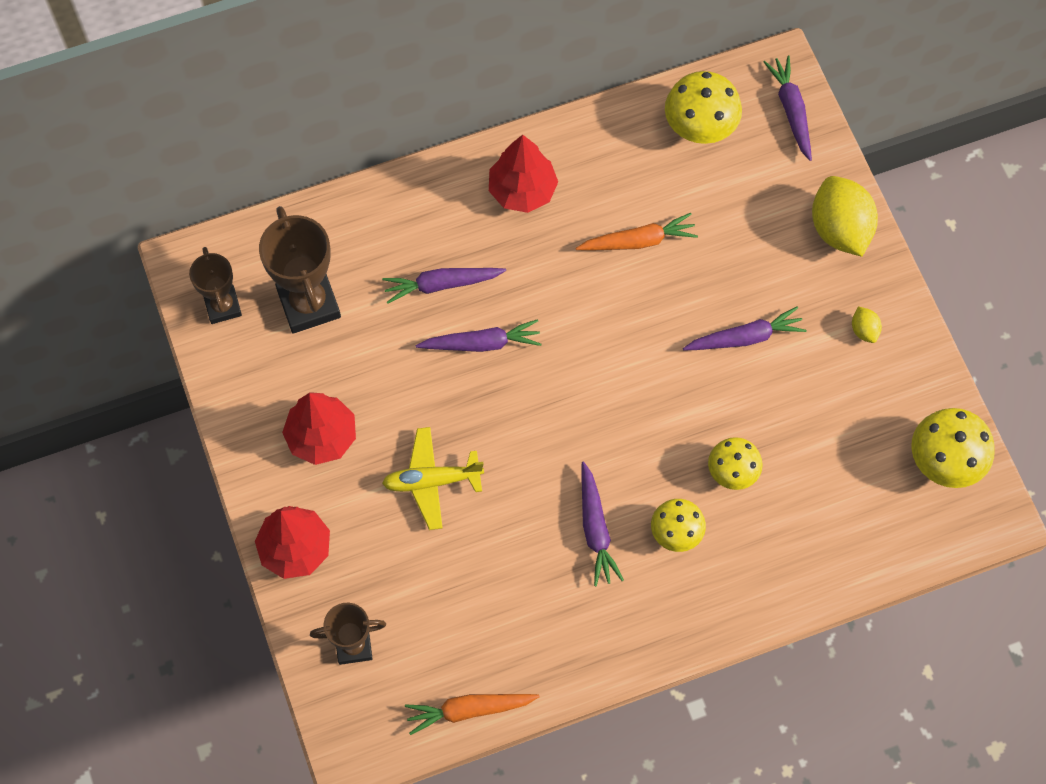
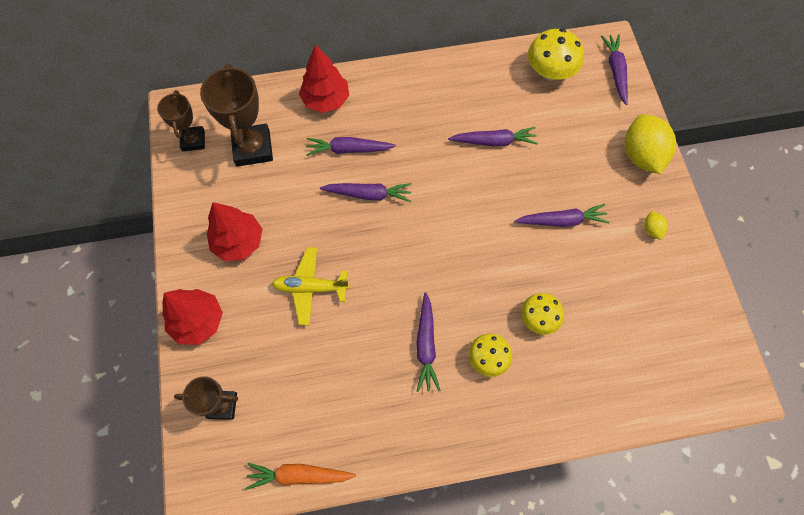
camera: 10 degrees right, 0 degrees up
red tree [489,135,558,213] -> red tree moved to [299,44,349,113]
orange carrot [576,213,698,251] -> purple carrot [448,127,538,146]
yellow mushroom [911,408,995,488] -> none

